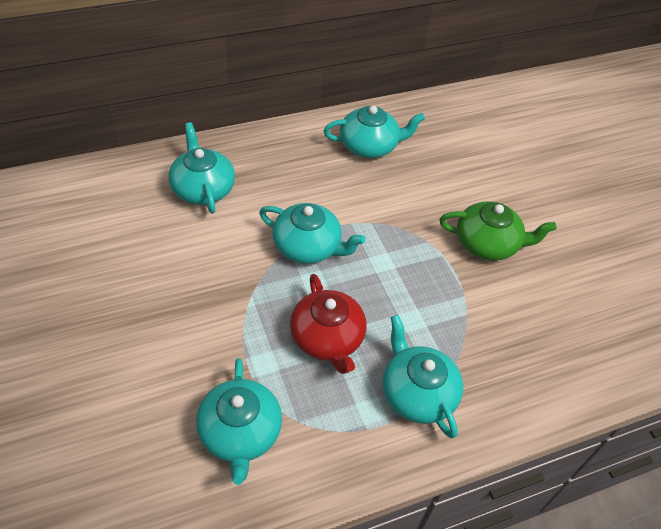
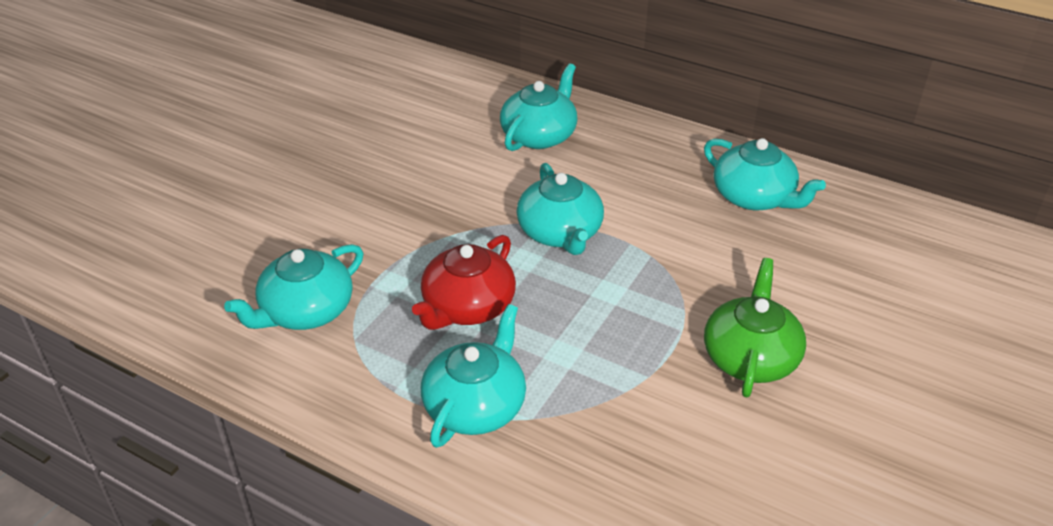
camera: 55 degrees right, 10 degrees down
green teapot [440,201,557,261] -> green teapot turned 135 degrees counterclockwise [704,258,806,397]

